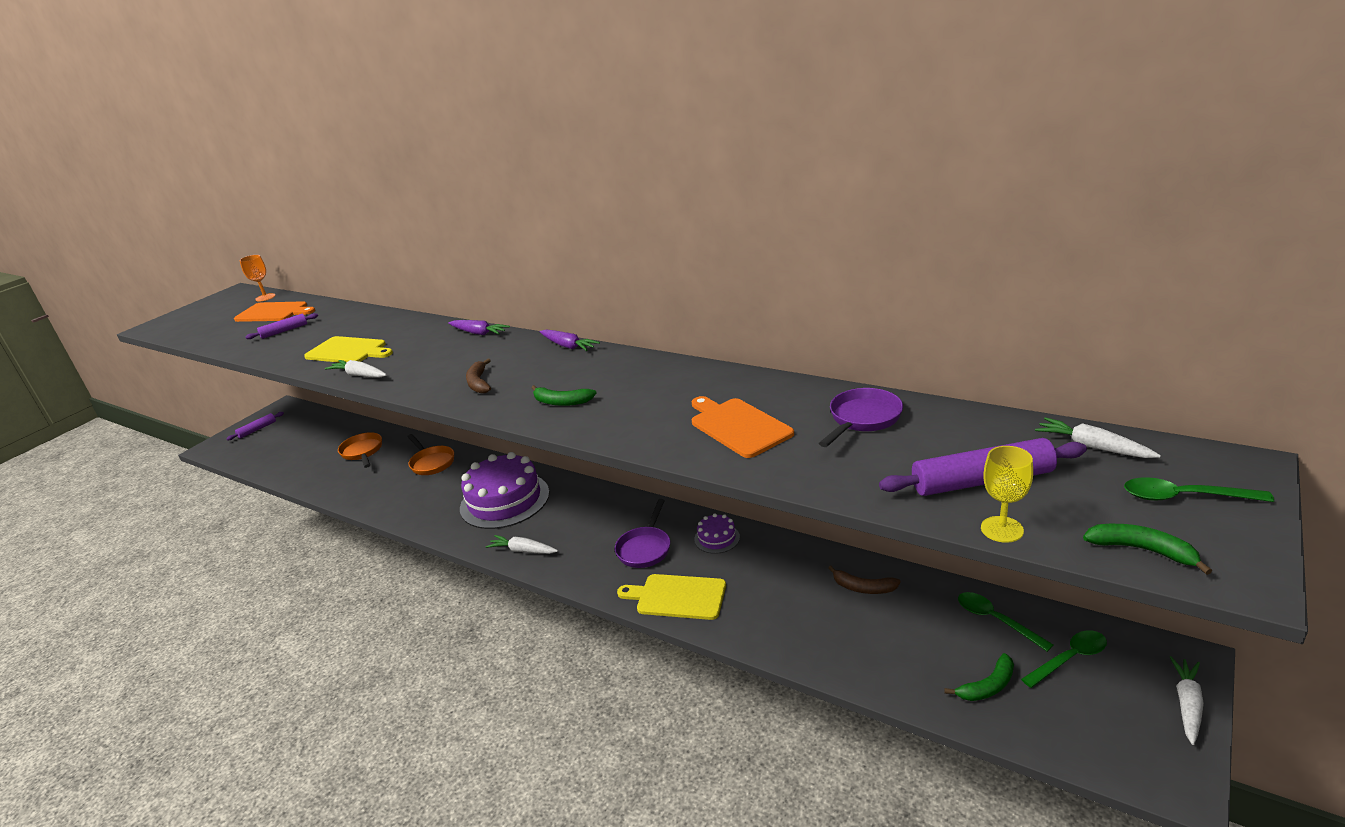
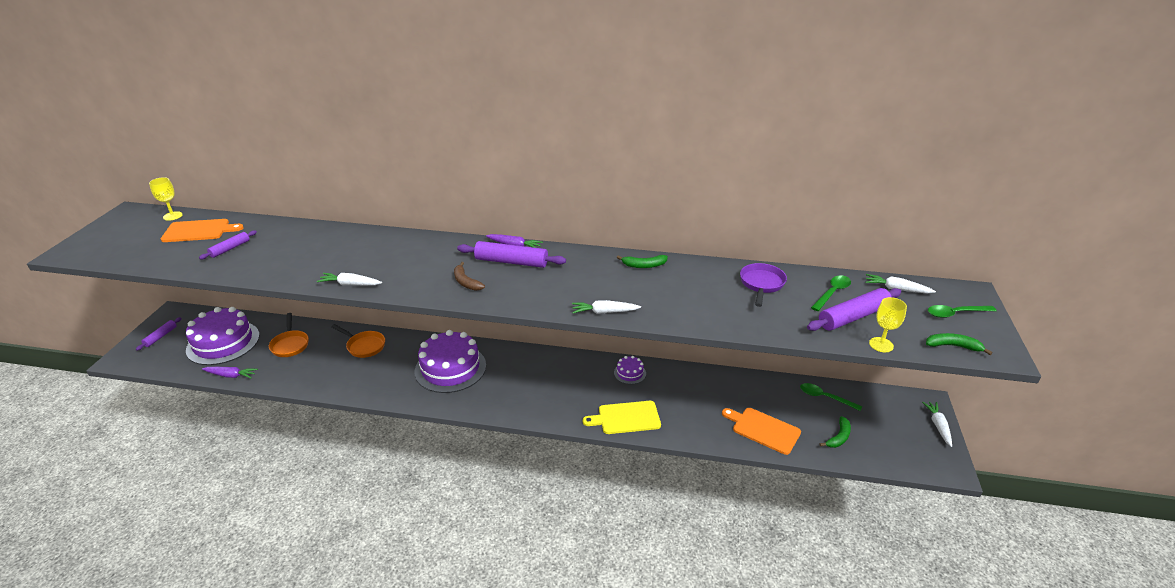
camera: 25 degrees left, 5 degrees up
orange goblet [240,255,276,302] -> yellow goblet [149,177,183,221]
yellow cutting board [304,336,393,363] -> none
orange pan [338,432,382,468] -> orange pan turned 150 degrees counterclockwise [269,313,309,357]
purple carrot [448,320,510,335] -> purple carrot moved to [202,367,258,378]
white carrot [486,535,558,554] -> white carrot moved to [572,300,641,314]
green banana [532,385,597,406] -> green banana moved to [617,255,668,268]
purple pan [615,499,670,568] -> none
orange cutting board [692,396,794,458] -> orange cutting board moved to [722,408,801,455]
brown banana [828,566,900,594] -> none
green spoon [1021,630,1107,688] -> green spoon moved to [811,275,851,311]
none -> purple cake [186,307,260,365]
none -> purple rolling pin [457,241,566,268]

